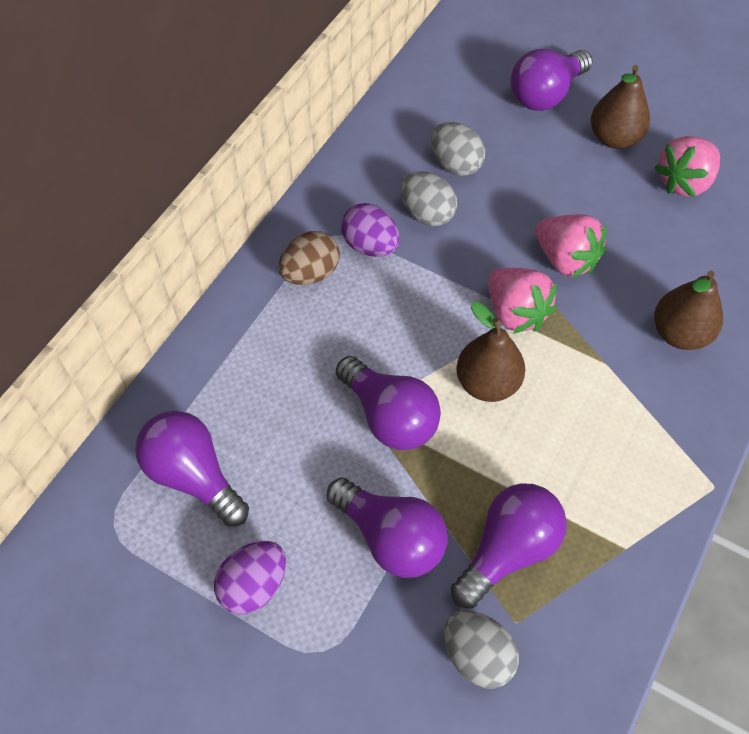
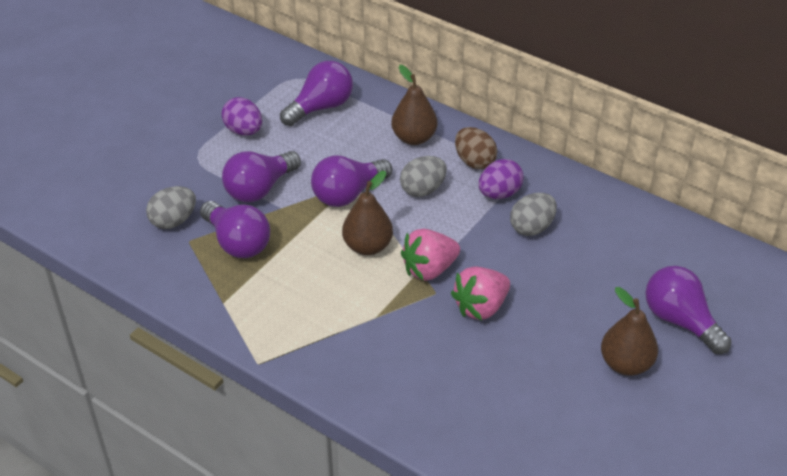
camera: 95 degrees right, 15 degrees down
grey egg [431,122,485,176] -> grey egg moved to [400,156,447,197]
pink strawberry [654,136,720,197] -> none
brown pear [654,271,723,350] -> brown pear moved to [391,65,438,145]

